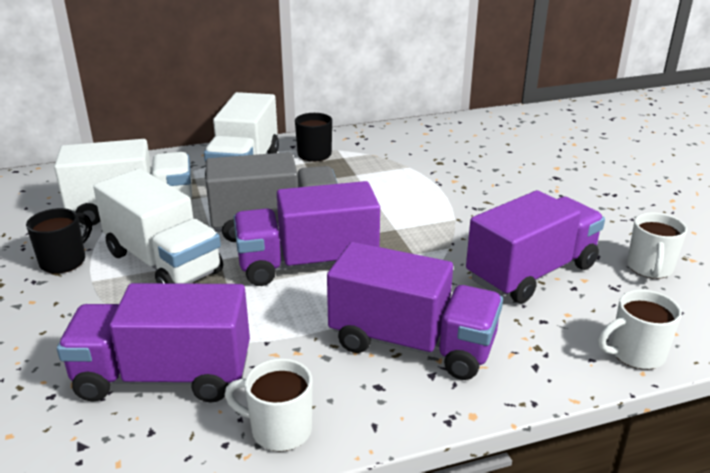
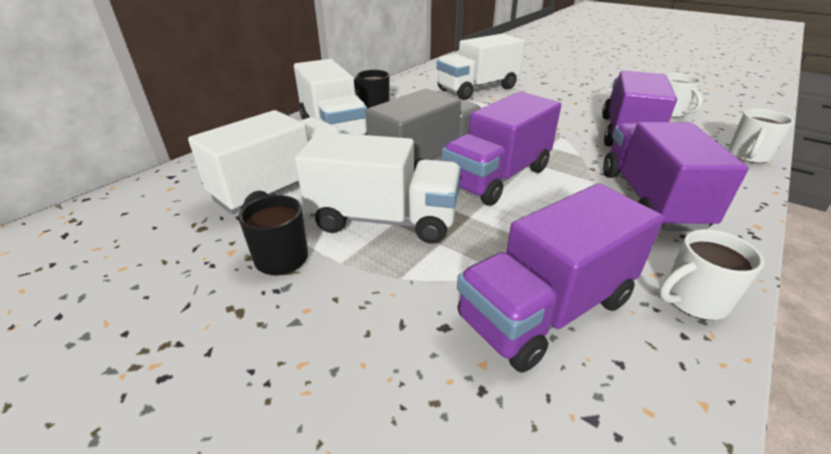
camera: 35 degrees left, 5 degrees up
purple truck [327,242,503,380] -> purple truck turned 75 degrees counterclockwise [603,122,749,231]
none -> white truck [437,33,525,100]

